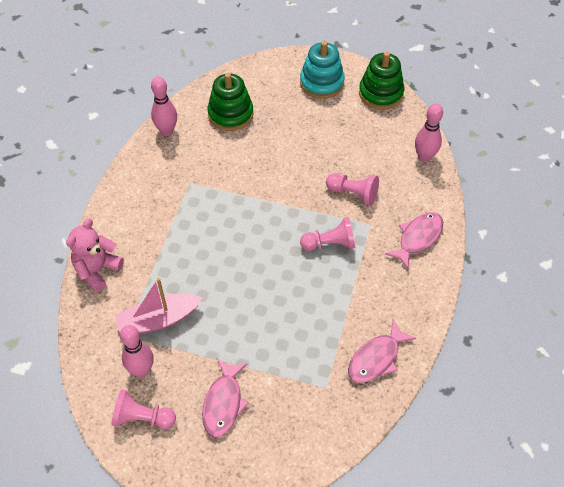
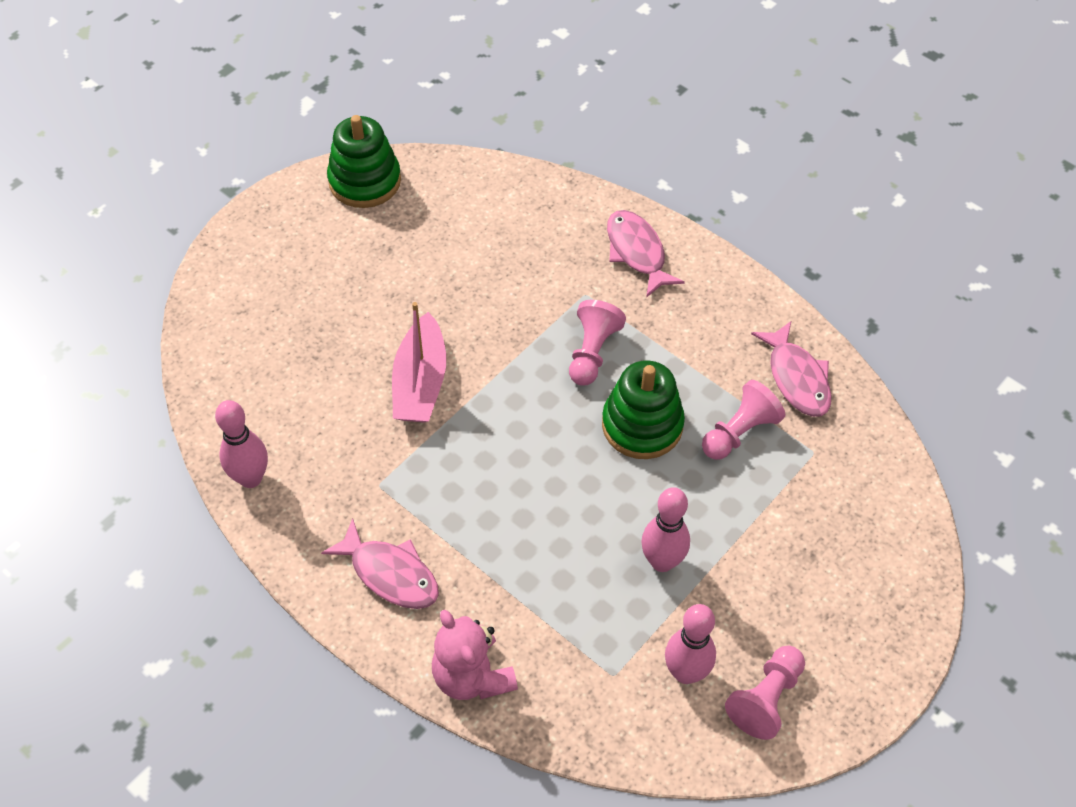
camera: 65 degrees left, 0 degrees up
pink boat [114,278,203,334] -> pink boat moved to [392,302,446,423]
pink fish [202,359,249,437] -> pink fish moved to [321,518,439,609]
green stacking toy [208,73,254,131] -> green stacking toy moved to [602,360,685,459]
turquoise stacking toy [300,41,345,99] -> none
pink pawn [326,173,379,206] -> pink pawn moved to [702,380,786,460]
pink bowling pin [415,103,443,162] -> pink bowling pin moved to [641,487,690,572]

